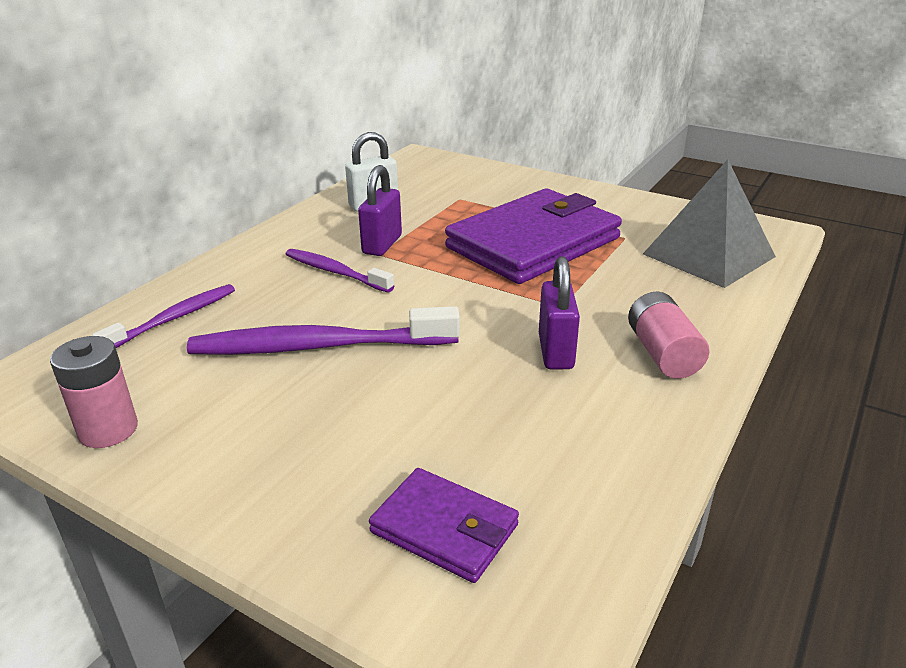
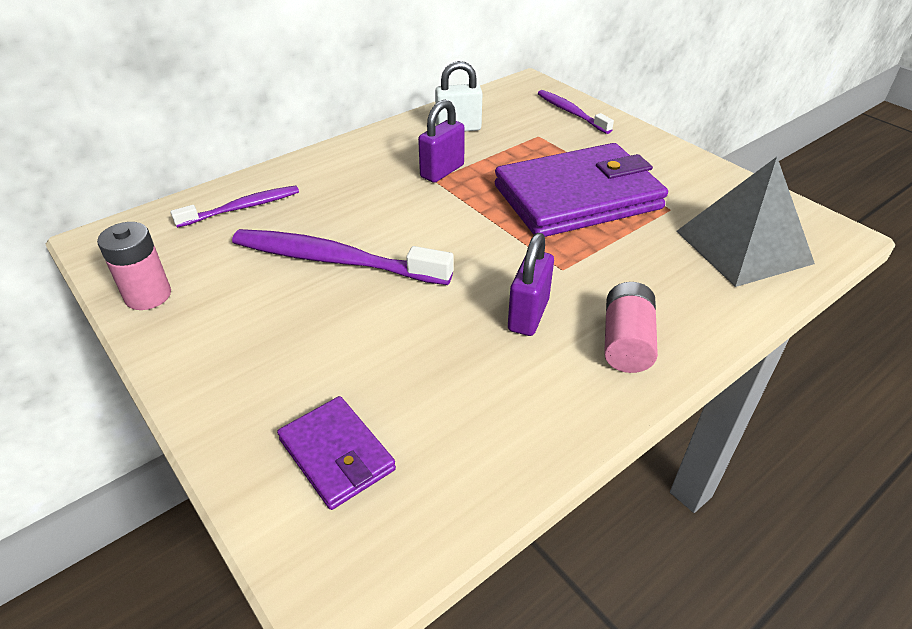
camera: 20 degrees right, 10 degrees up
purple toothbrush [286,249,394,293] -> purple toothbrush moved to [537,90,614,134]

